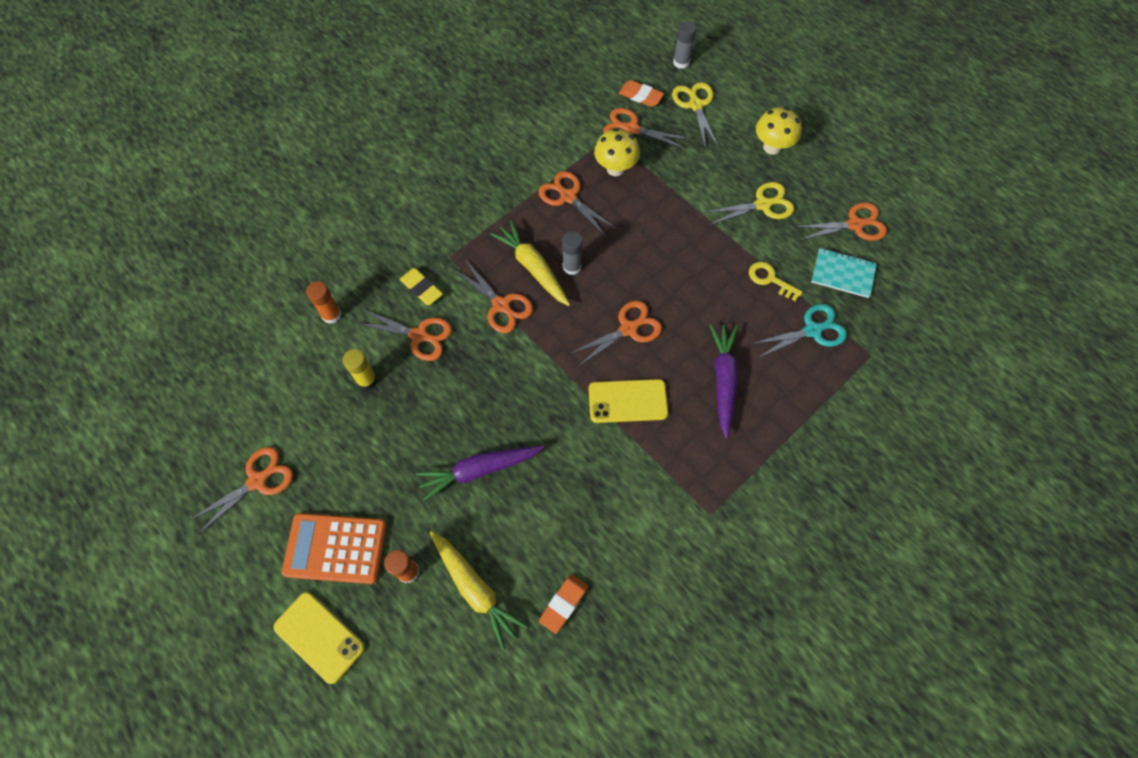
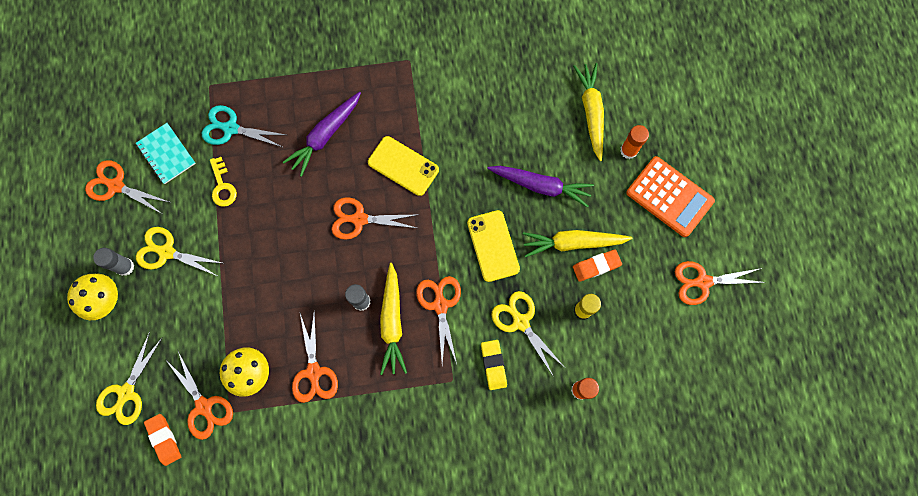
camera: 145 degrees left, 10 degrees up
yellow phone [274,592,365,684] -> yellow phone moved to [467,210,520,282]
orange scissors [356,309,452,361] -> yellow scissors [491,291,564,376]
orange eraser [539,574,589,634] -> orange eraser moved to [573,250,622,282]
grey glue stick [673,21,696,69] -> grey glue stick moved to [93,248,134,276]
none -> yellow carrot [523,230,633,258]

